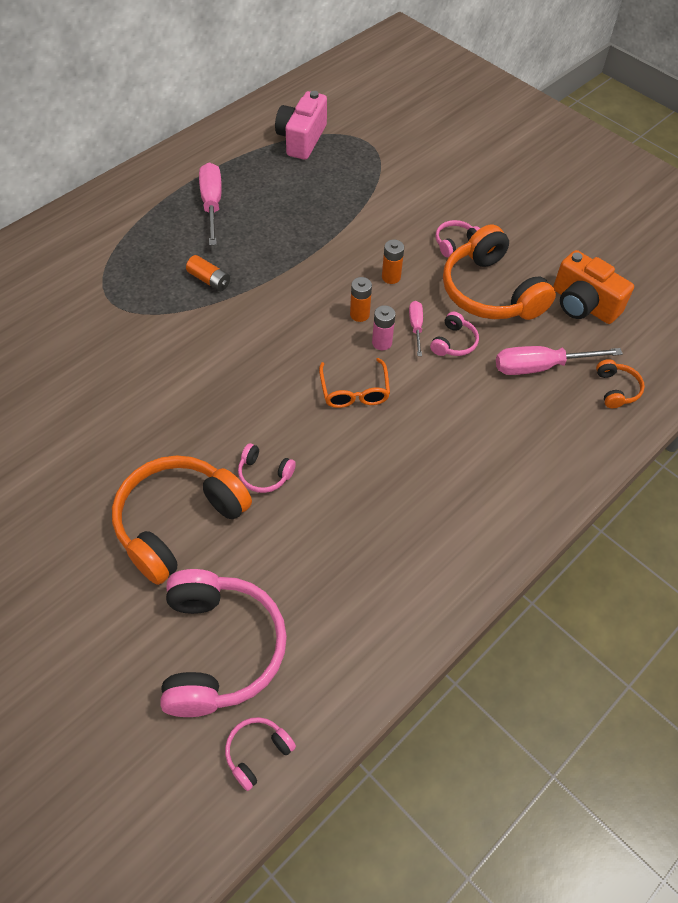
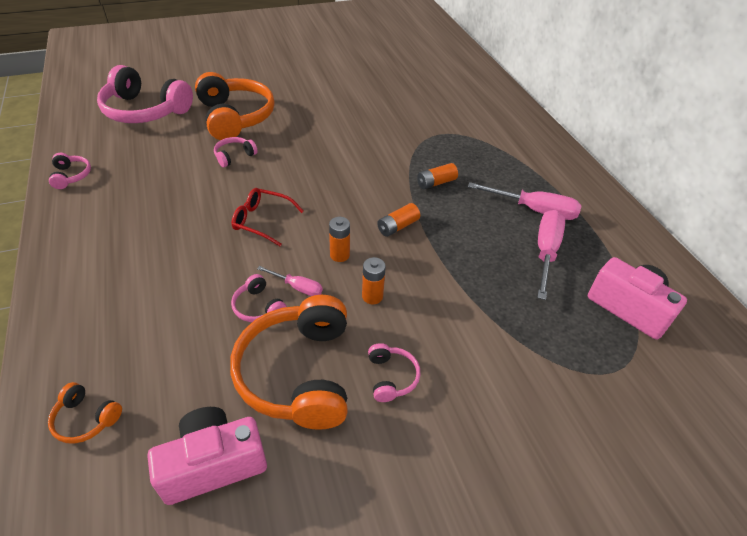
camera: 115 degrees right, 10 degrees down
pink headphones [225,717,296,791] -> pink headphones moved to [49,153,91,189]
orange glasses [319,358,390,408] -> red glasses [231,188,304,246]
pink battery [372,305,396,350] -> none
orange headphones [443,225,556,320] -> orange headphones turned 90 degrees counterclockwise [230,295,347,430]
pink screwdriver [496,346,623,375] -> pink screwdriver moved to [537,210,565,300]
orange camera [553,250,634,324] -> pink camera [148,407,267,505]
none -> orange battery [377,203,420,237]

